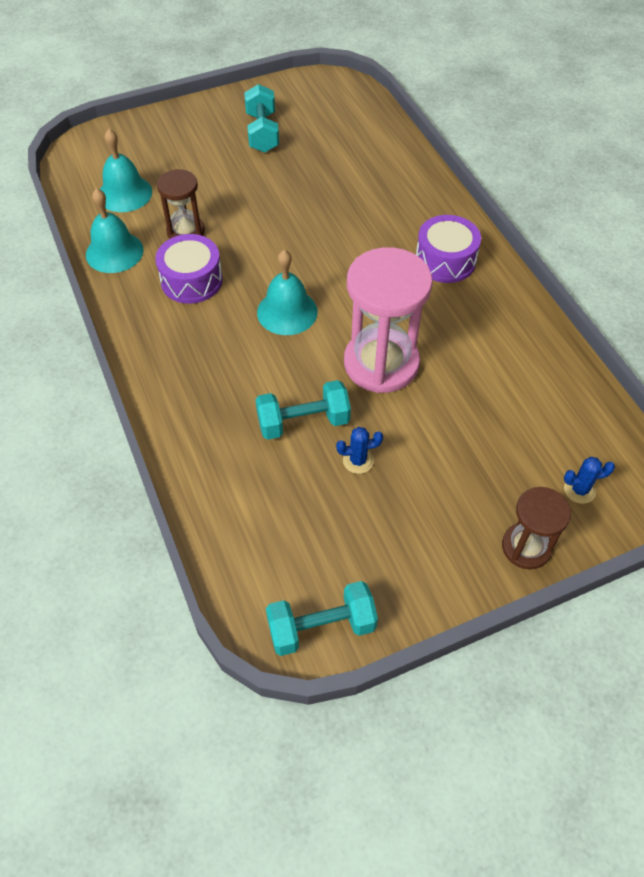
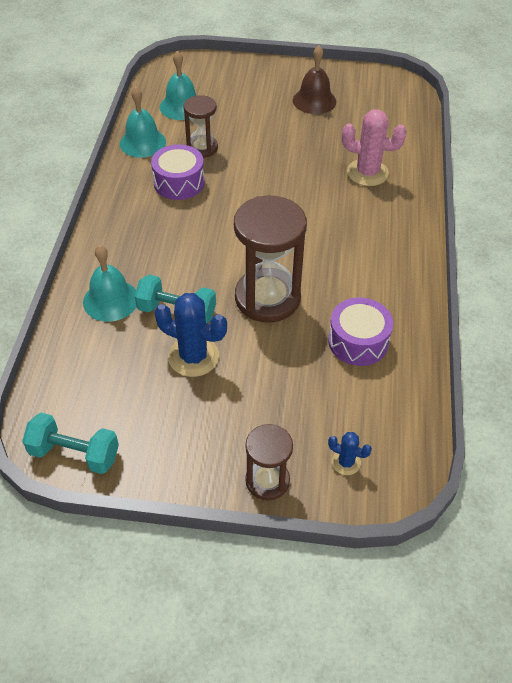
camera: 30 degrees right, 5 degrees down
turquoise dumbbell [244,84,279,153] -> brown bell [293,46,336,114]
turquoise bell [257,250,318,335] -> turquoise bell moved to [83,245,136,322]
blue cactus [336,427,383,474] -> blue cactus [154,293,227,377], size x1.92
pink hourglass [344,247,433,393] -> brown hourglass [234,196,307,323]
purple drum [416,215,481,283] -> purple drum moved to [328,297,393,366]
none -> pink cactus [342,109,407,186]

